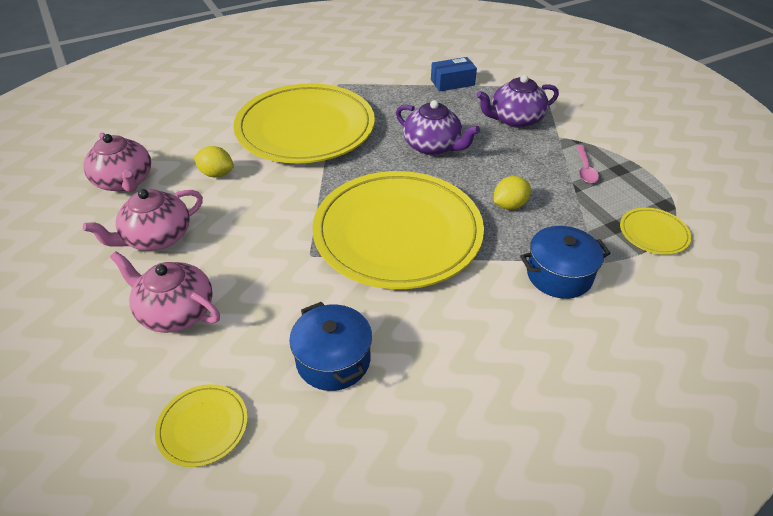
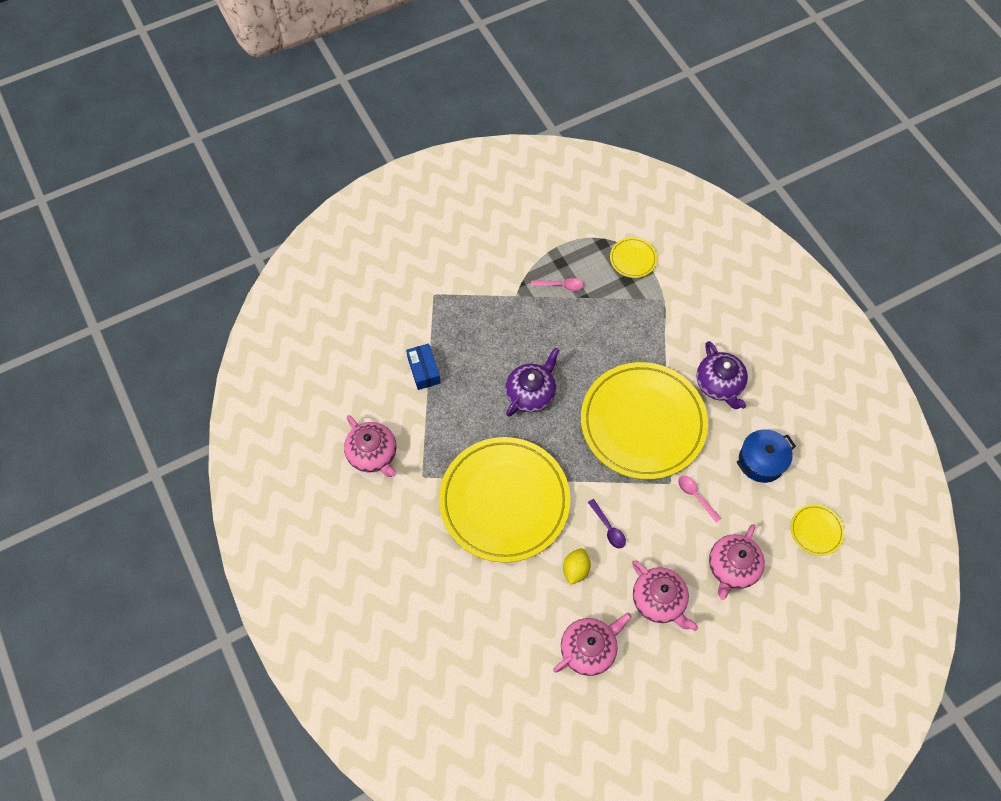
camera: 90 degrees left, 20 degrees up
purple teapot [476,75,559,128] -> purple teapot moved to [696,341,748,409]
yellow lemon [494,176,531,210] -> none
blue pot [520,226,611,299] -> none
none -> pink teapot [344,415,396,477]
none -> purple spoon [588,499,626,548]
none -> pink spoon [678,476,722,523]

